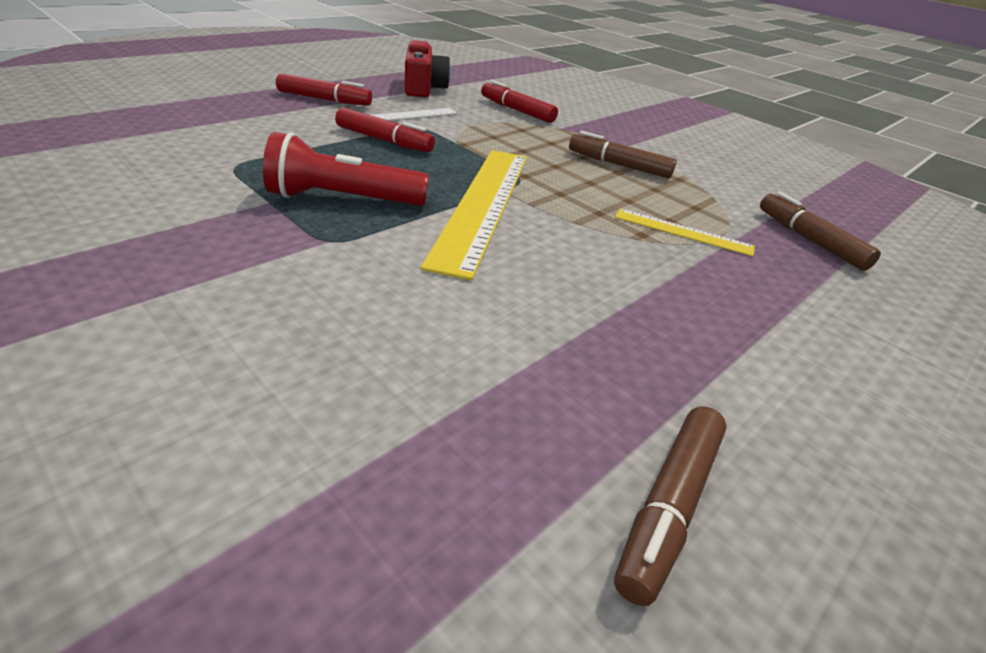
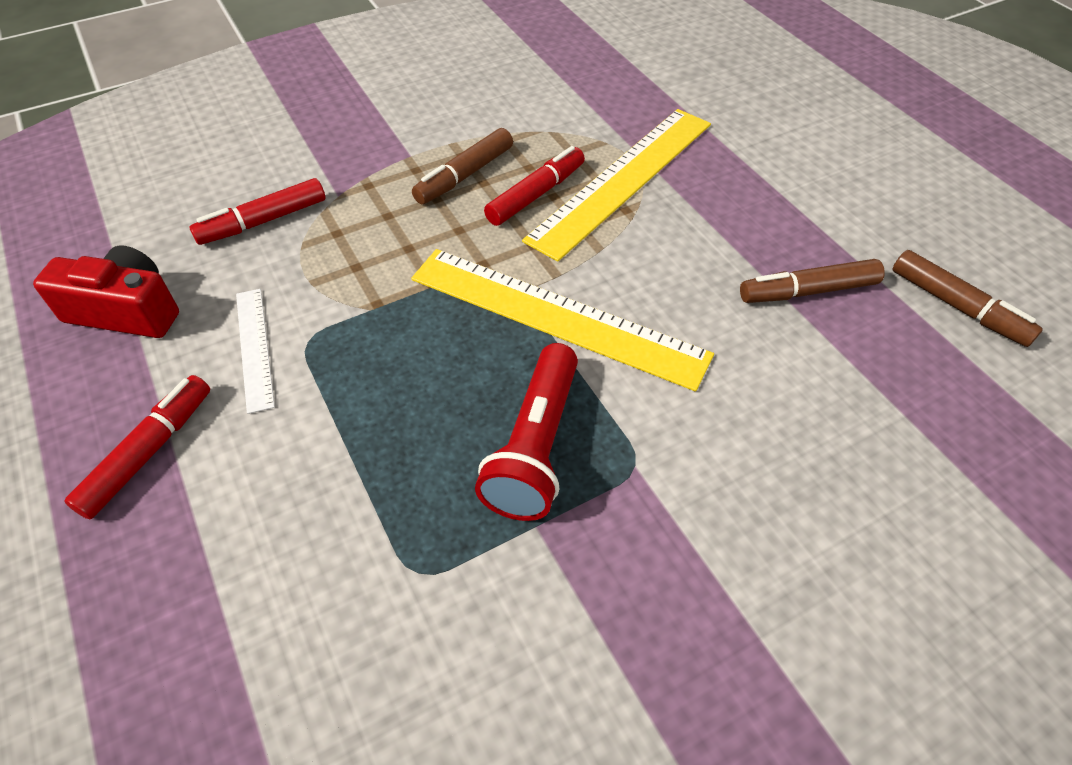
camera: 70 degrees left, 15 degrees up
red marker [335,108,435,152] -> red marker moved to [484,146,585,226]
yellow ruler [615,209,755,257] -> yellow ruler [522,109,711,262], size x2.02
brown marker [760,191,881,271] -> brown marker moved to [740,259,885,303]

